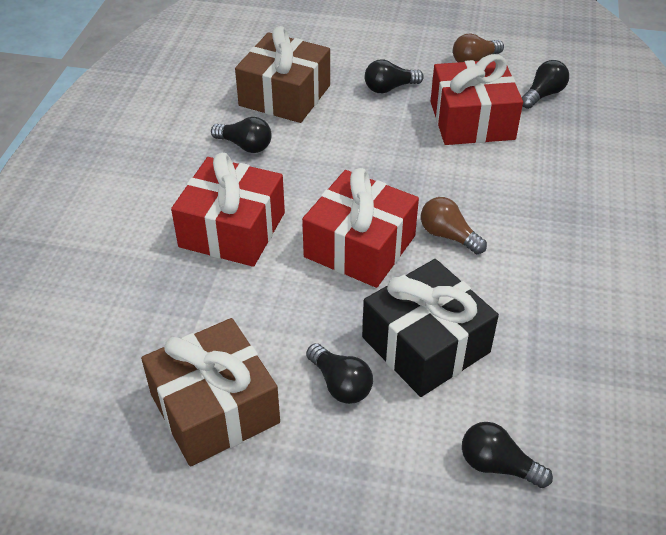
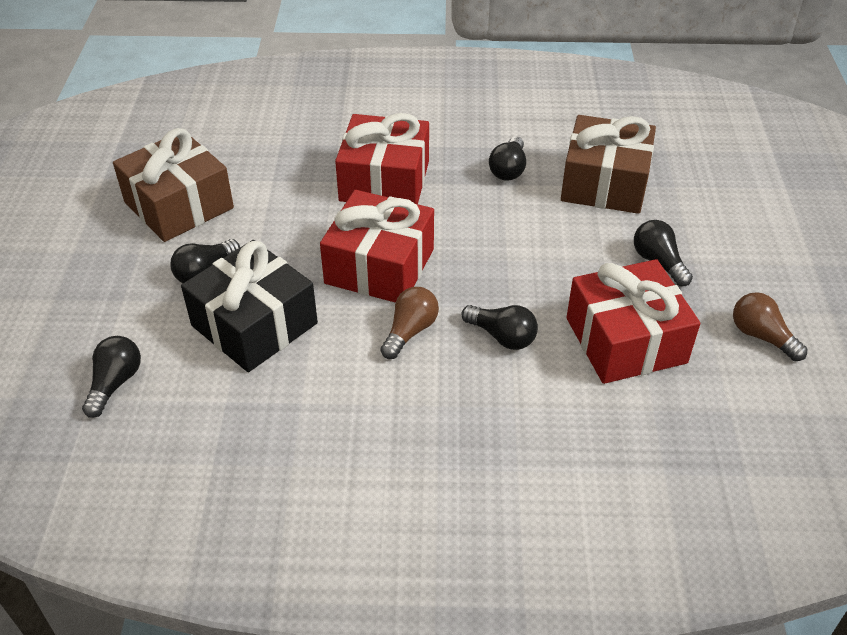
camera: 80 degrees right, 0 degrees up
black light bulb [522,60,569,109] -> black light bulb moved to [461,305,538,350]

